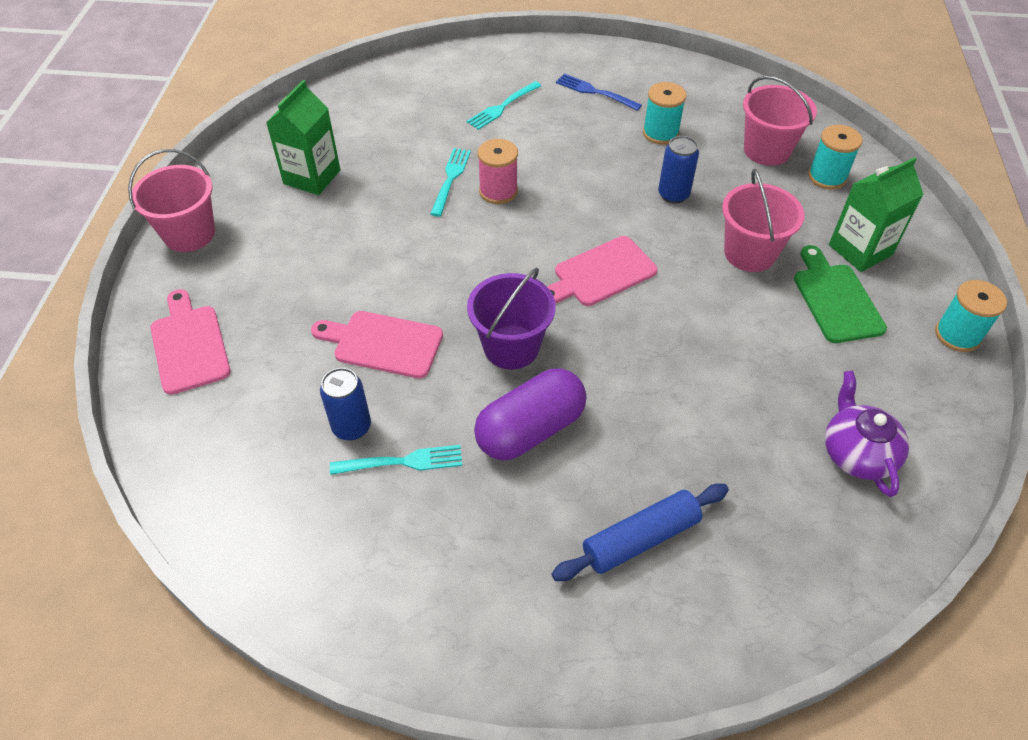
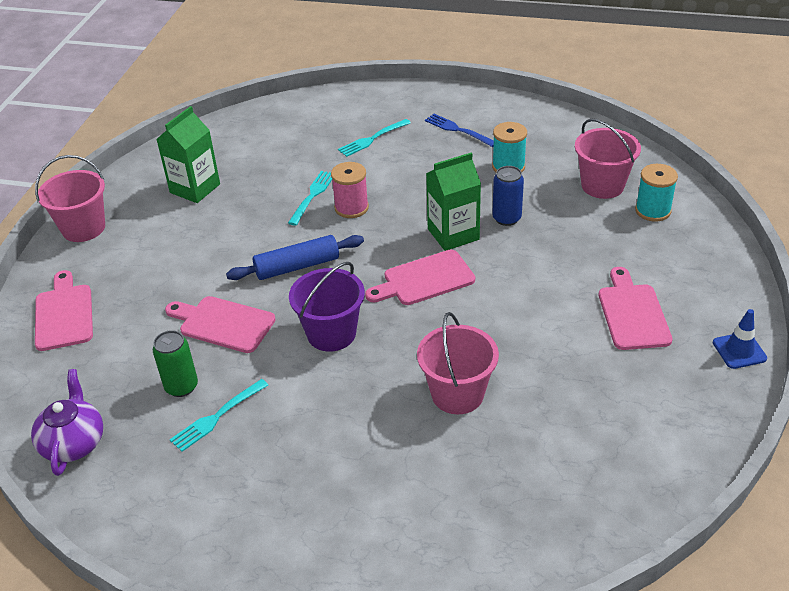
camera: 10 degrees right, 10 degrees down
blue can [320,368,371,440] -> green can [153,330,198,397]
turquoise fork [330,445,462,475] -> turquoise fork turned 135 degrees clockwise [170,379,268,452]
purple capsule [474,369,586,460] -> none
blue rolling pin [552,484,729,581] -> blue rolling pin moved to [226,235,364,280]
pink bucket [722,169,805,272] -> pink bucket moved to [417,312,499,414]
green cutting board [794,245,887,343] -> pink cutting board [599,267,673,350]
purple teapot [825,371,909,497] -> purple teapot moved to [31,369,103,476]
green carton [829,157,924,272] -> green carton moved to [426,153,481,251]
turquoise spool [935,280,1007,352] -> blue traffic cone [713,309,767,369]

